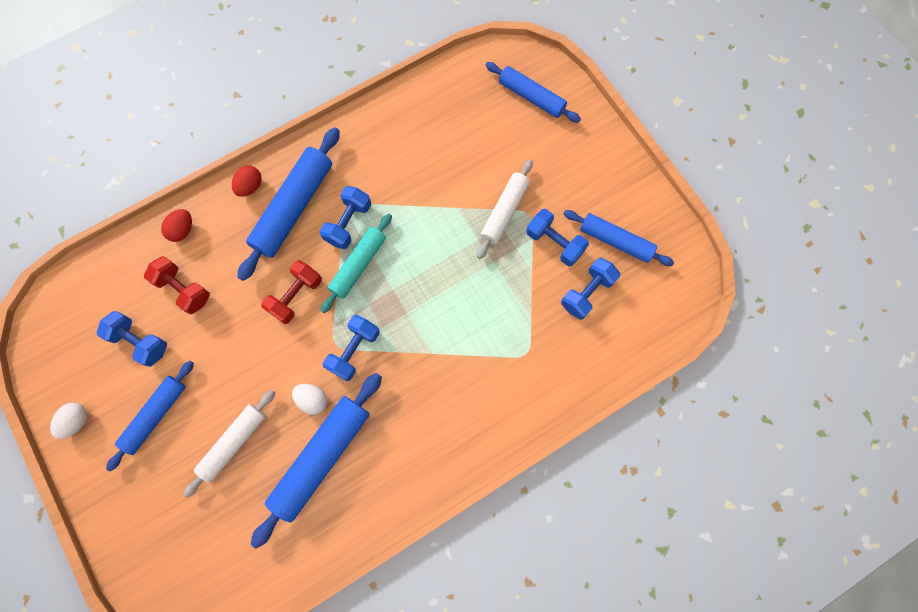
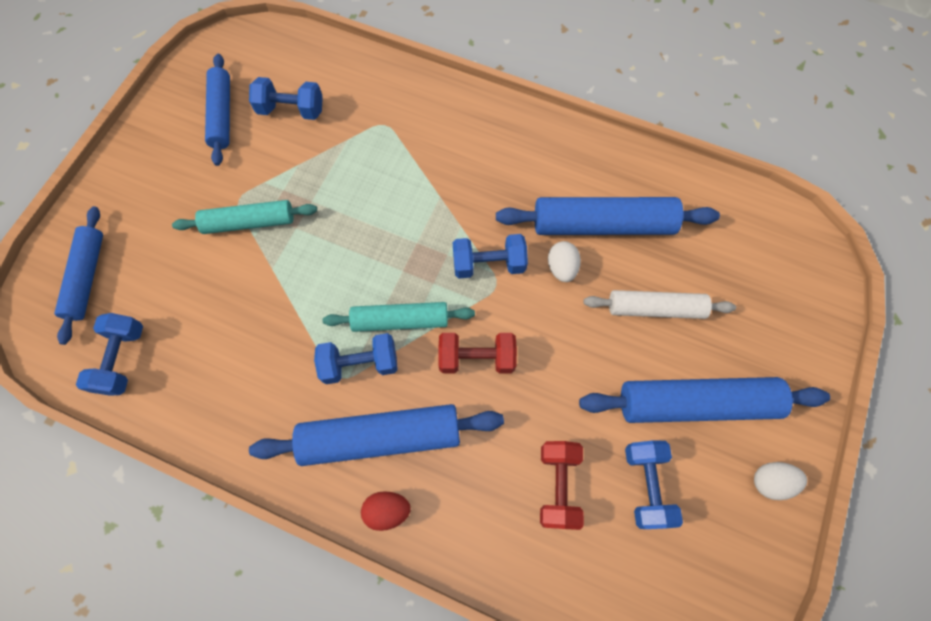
camera: 125 degrees left, 5 degrees down
blue rolling pin [106,361,194,471] -> blue rolling pin [579,377,830,423], size x1.54
red egg [161,209,192,242] -> none
white rolling pin [477,159,533,259] -> turquoise rolling pin [172,200,317,234]
blue dumbbell [526,209,589,266] -> blue dumbbell moved to [76,313,143,396]

